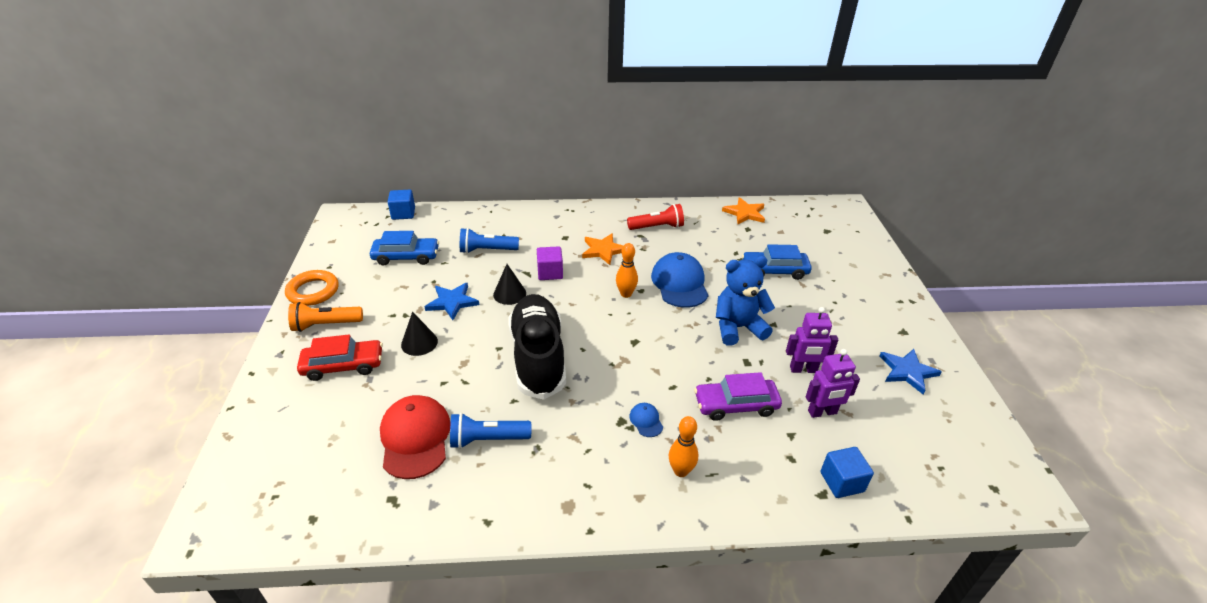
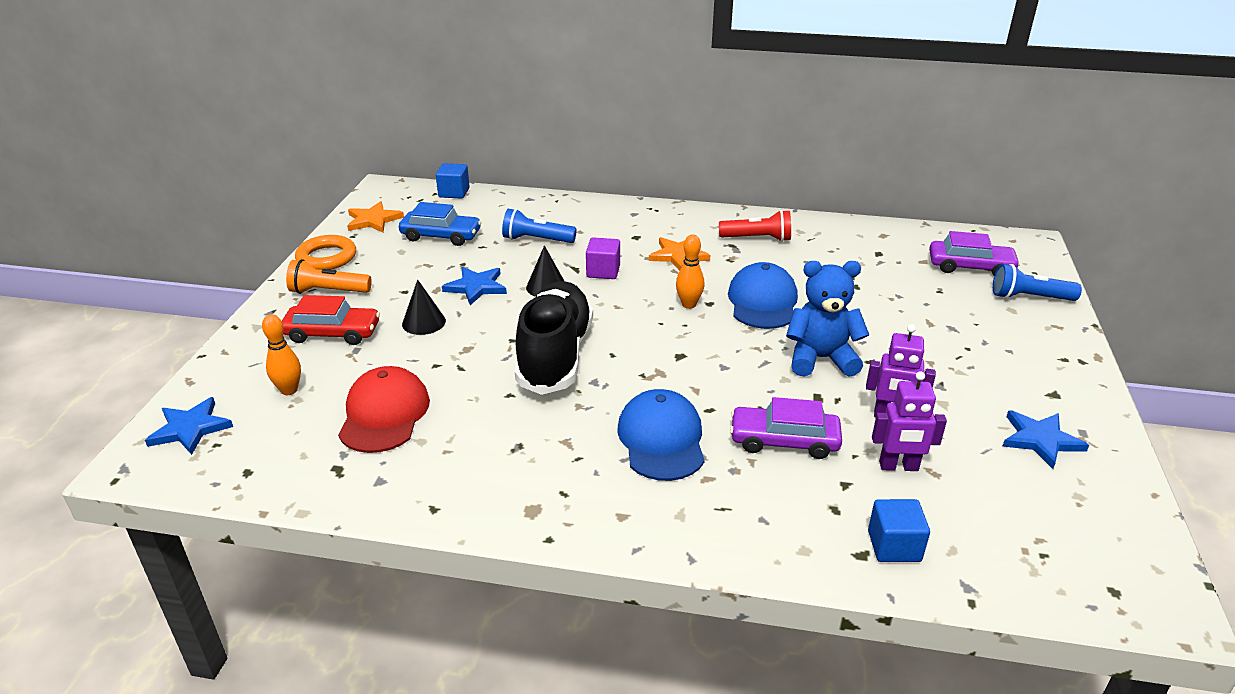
camera: 15 degrees right, 5 degrees down
blue flashlight [450,413,531,449] -> blue flashlight moved to [993,264,1082,301]
blue cap [630,403,663,437] -> blue cap [617,389,705,481], size x2.26
orange bowling pin [669,416,698,477] -> orange bowling pin moved to [262,314,301,395]
orange star [722,197,765,224] -> orange star moved to [347,201,404,232]
blue car [742,244,812,280] -> none
none -> blue star [145,397,233,455]
none -> purple car [929,231,1020,276]

